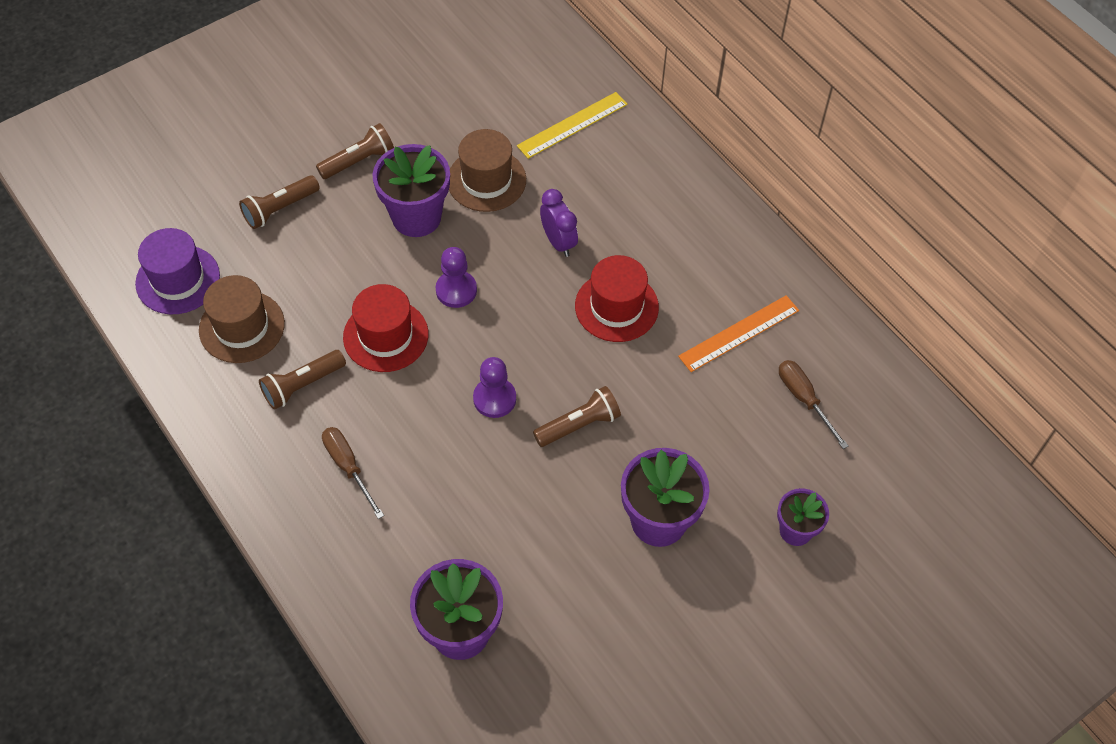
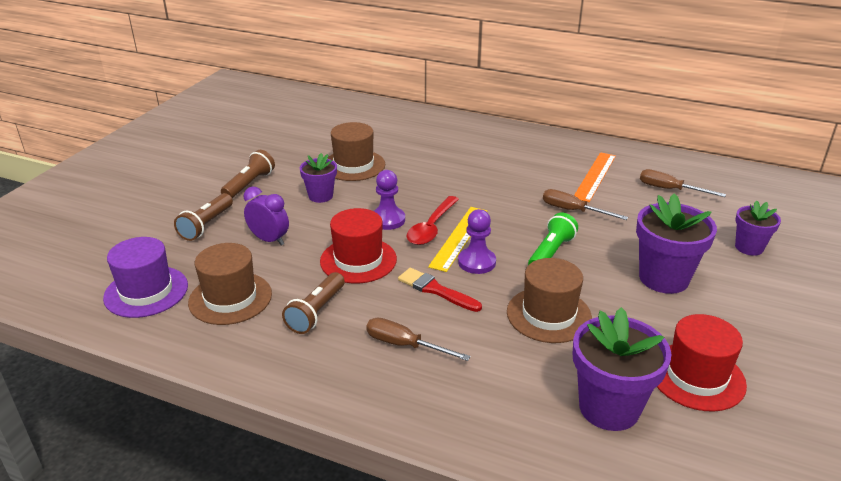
camera: 30 degrees left, 25 degrees down
purple flower pot [373,144,450,237] -> purple flower pot [300,153,337,203], size x0.59
yellow ruler [517,92,628,159] -> yellow ruler moved to [428,207,487,272]
brown flashlight [533,386,621,447] -> green flashlight [528,213,578,265]
purple clock [540,189,578,257] -> purple clock moved to [244,187,289,246]
red hat [575,255,659,342] -> red hat moved to [657,314,747,412]
none -> red brush [398,268,482,312]
none -> red spoon [406,196,459,245]
none -> brown hat [507,258,592,343]
none -> brown screwdriver [543,189,628,220]

